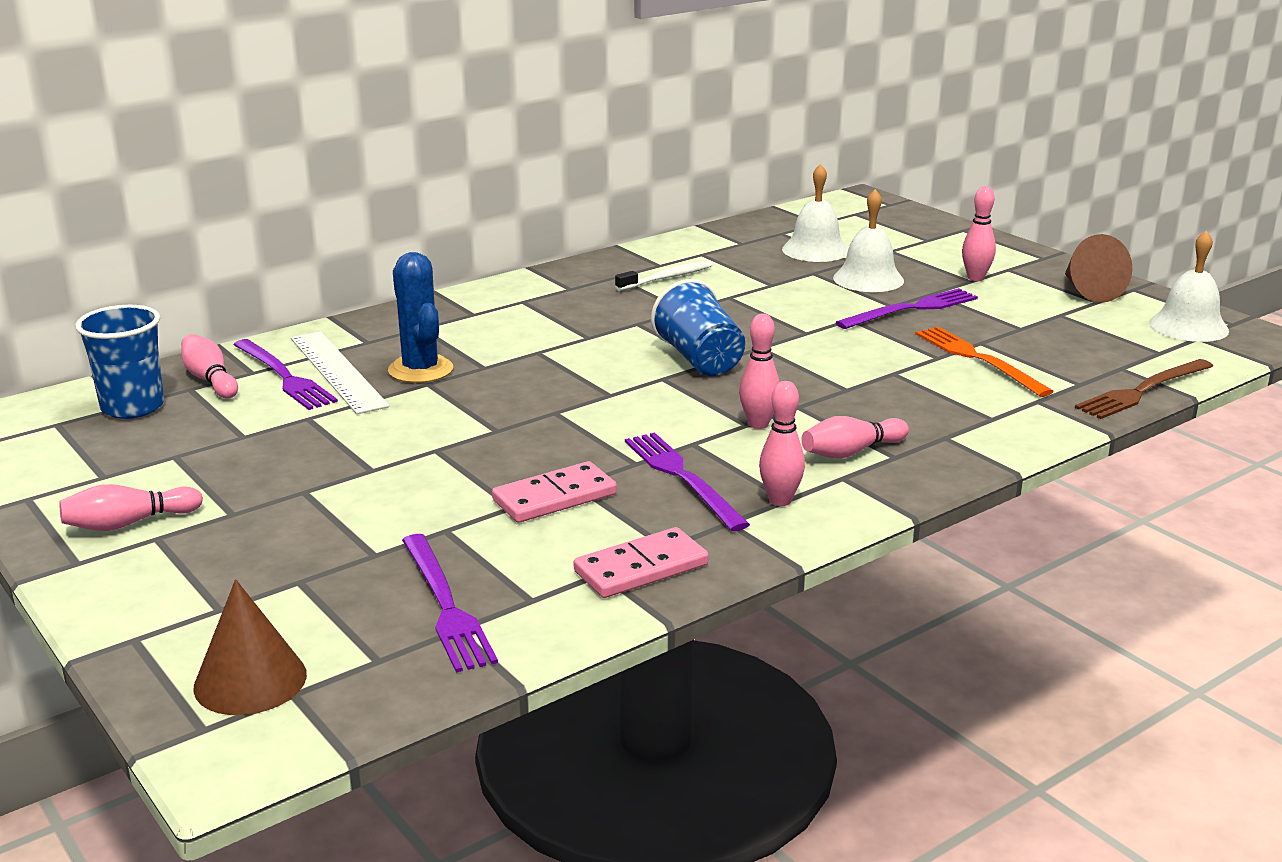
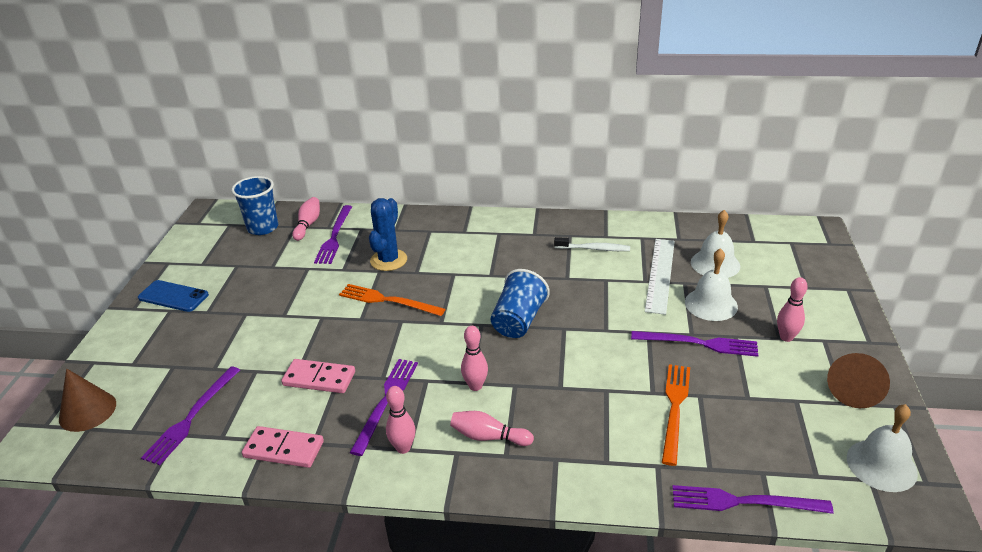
camera: 45 degrees right, 10 degrees up
pink bowling pin [59,484,203,531] -> blue phone [138,280,209,312]
white ruler [291,331,390,414] -> white ruler moved to [645,239,675,315]
brown fork [1075,359,1213,419] -> purple fork [672,485,834,514]
none -> orange fork [339,284,445,316]

